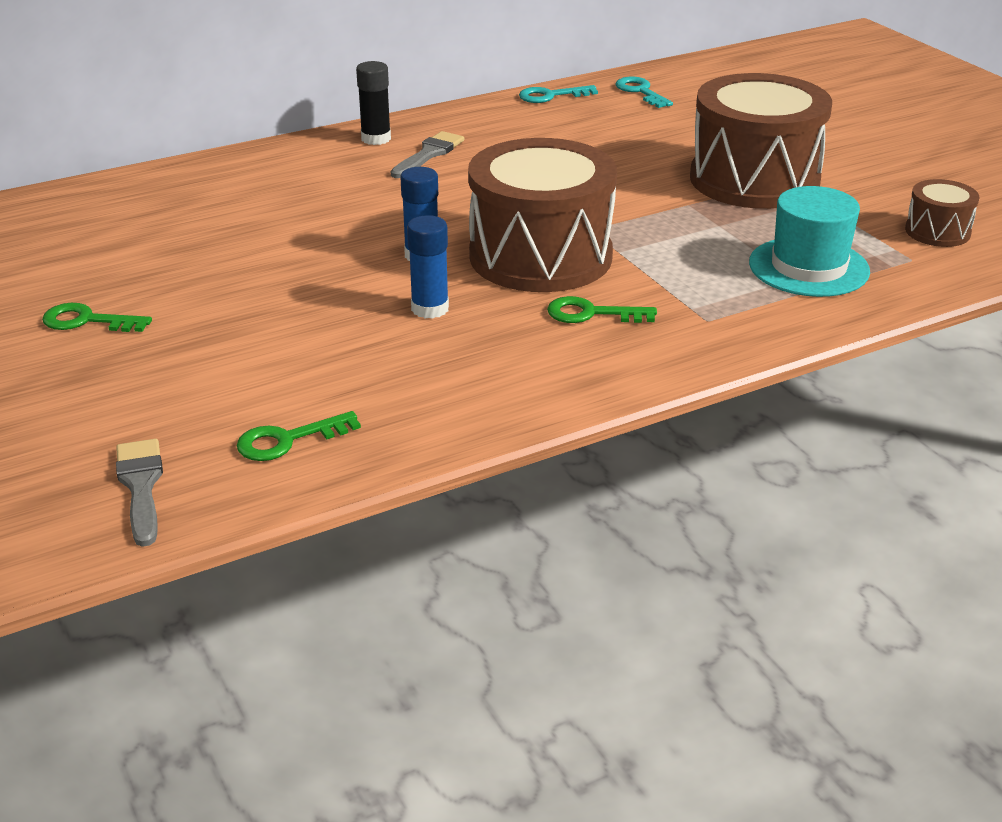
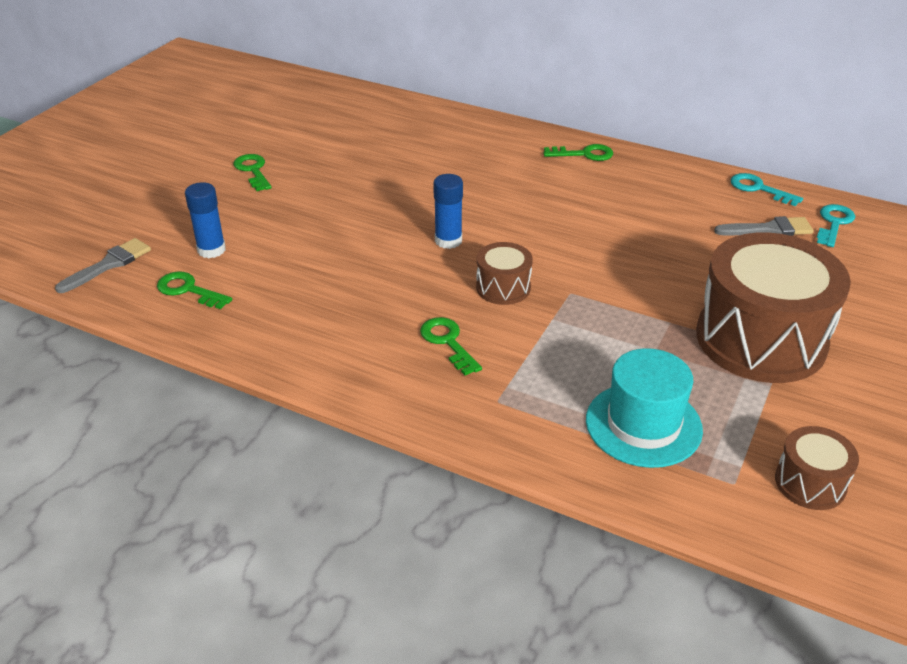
camera: 55 degrees right, 5 degrees up
black glue stick [356,61,391,145] -> green key [543,144,613,161]
grey brush [391,131,464,178] -> grey brush moved to [714,216,814,236]
blue glue stick [407,215,449,319] -> blue glue stick moved to [185,182,226,258]
brown drum [468,138,617,292] -> brown drum [476,242,533,305], size x0.46

